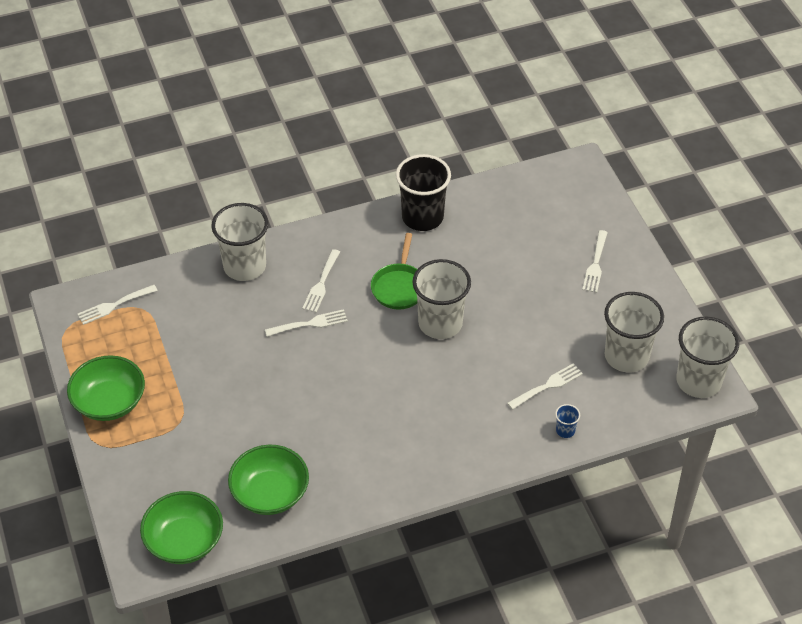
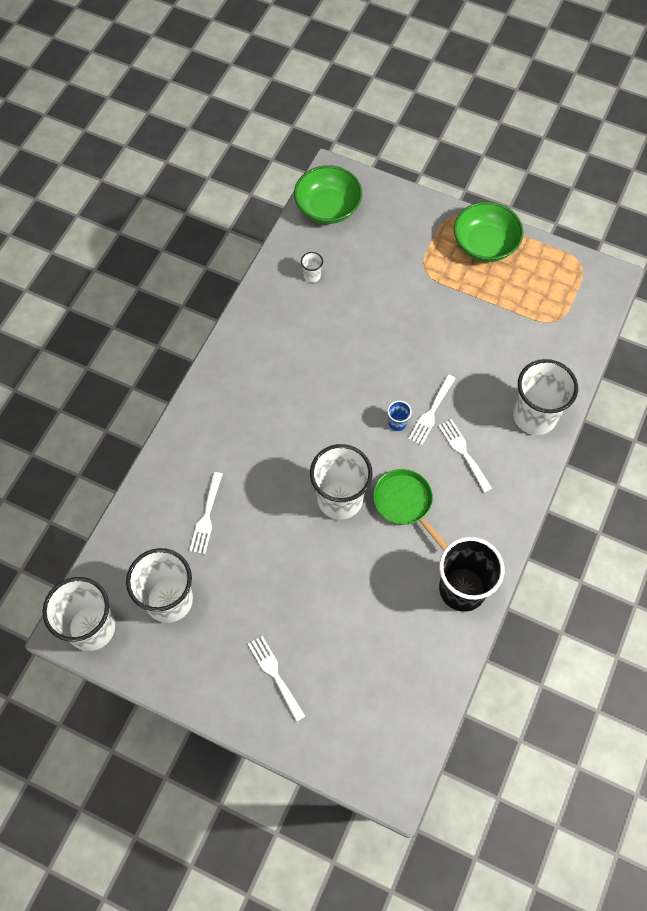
camera: 135 degrees right, 15 degrees up
white fork [77,285,158,325] -> none
green bowl [228,445,309,515] -> white cup [301,252,323,283]
blue cup [555,404,580,438] -> blue cup moved to [387,401,412,431]

